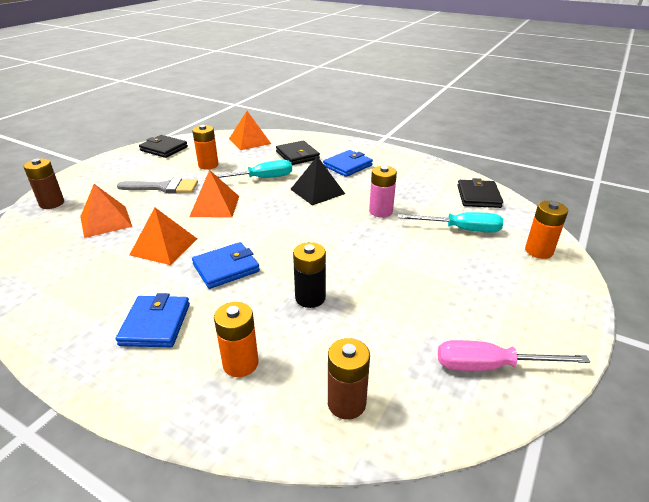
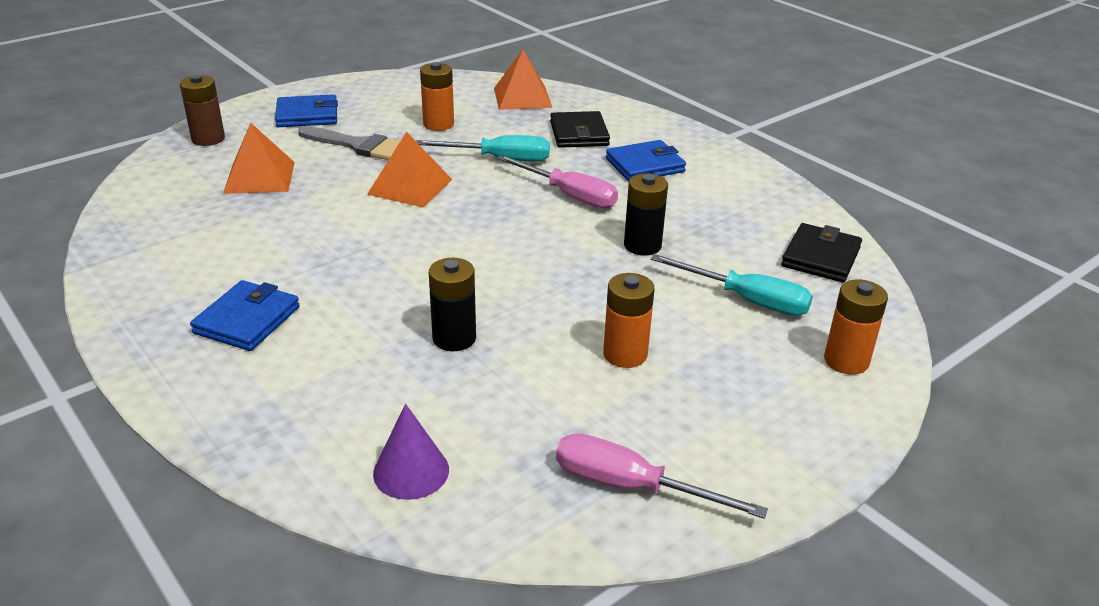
camera: 20 degrees right, 0 degrees up
orange pyramid [130,208,197,265] -> none
black wallet [139,135,188,158] -> none
blue wallet [192,242,260,289] -> blue wallet moved to [275,94,338,127]
orange battery [214,302,259,377] -> orange battery moved to [603,273,655,368]
black pyramid [290,156,345,206] -> pink screwdriver [497,155,618,209]
brown battery [328,338,370,420] -> purple cone [373,404,449,500]
pink battery [369,166,397,217] -> black battery [624,173,668,256]

